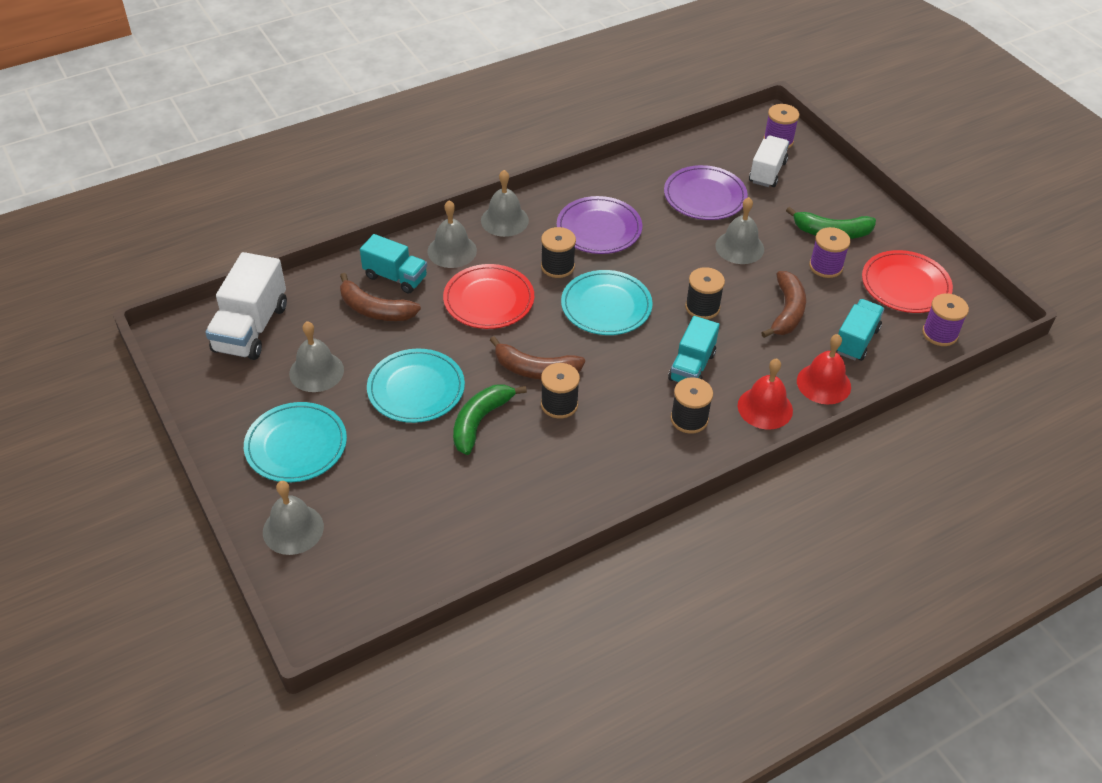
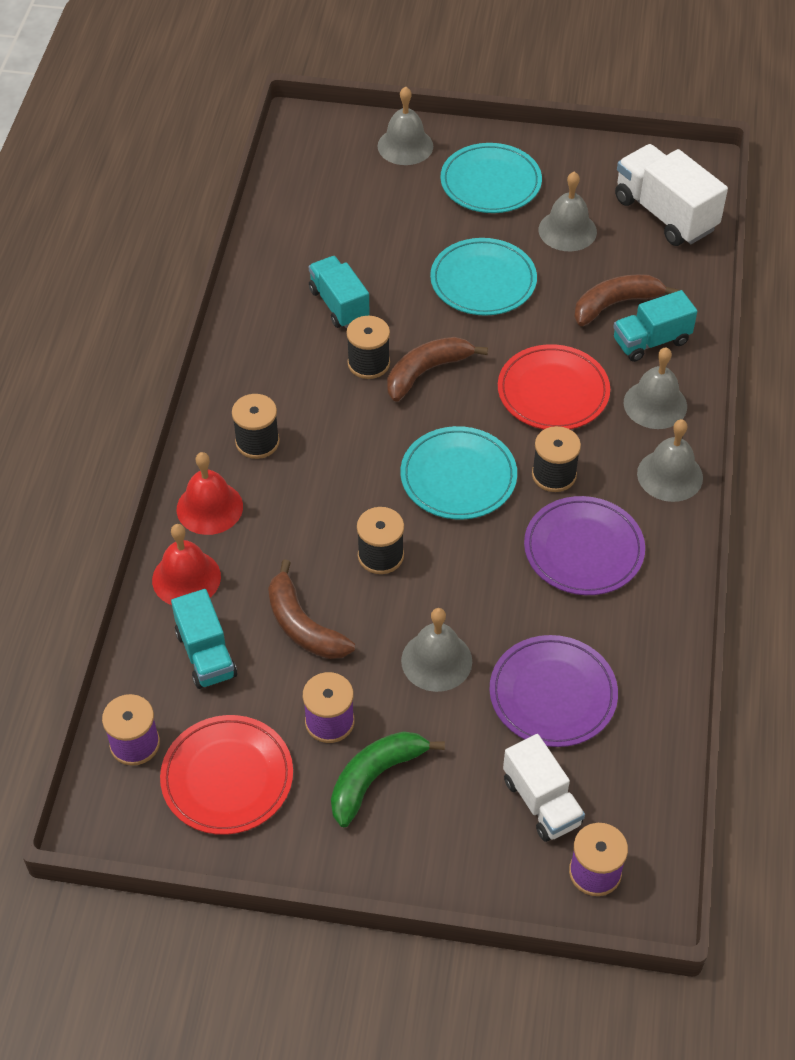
camera: 130 degrees right, 5 degrees up
green banana [453,384,527,455] -> none
turquoise truck [668,316,719,382] -> turquoise truck moved to [309,256,370,328]

